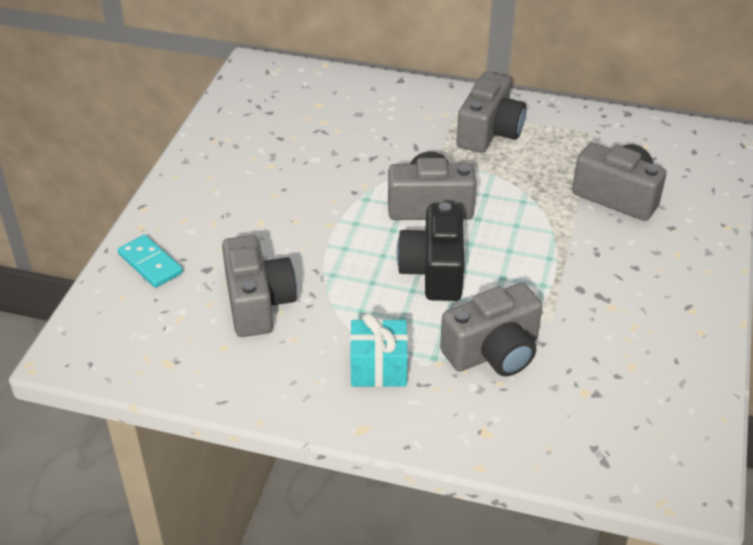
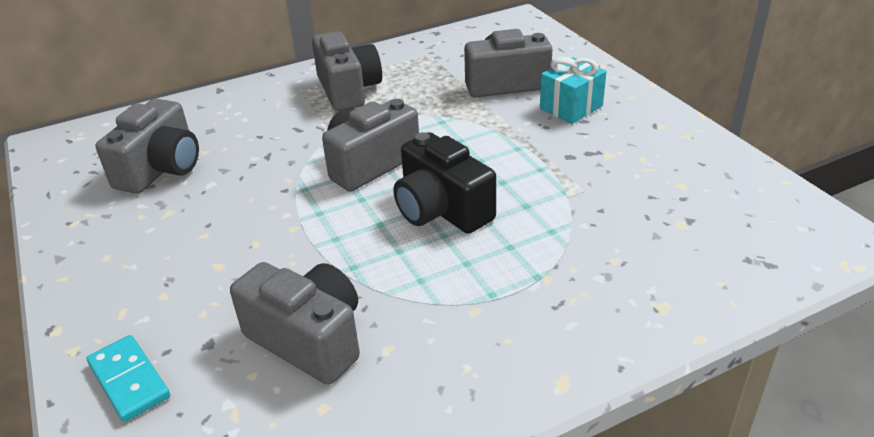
camera: 40 degrees left, 5 degrees down
turquoise domino [118,235,183,288] -> turquoise domino turned 45 degrees clockwise [87,335,170,422]
turquoise gift [350,313,408,387] -> turquoise gift moved to [540,57,607,124]
grey camera [440,283,542,376] -> grey camera moved to [96,99,199,194]

